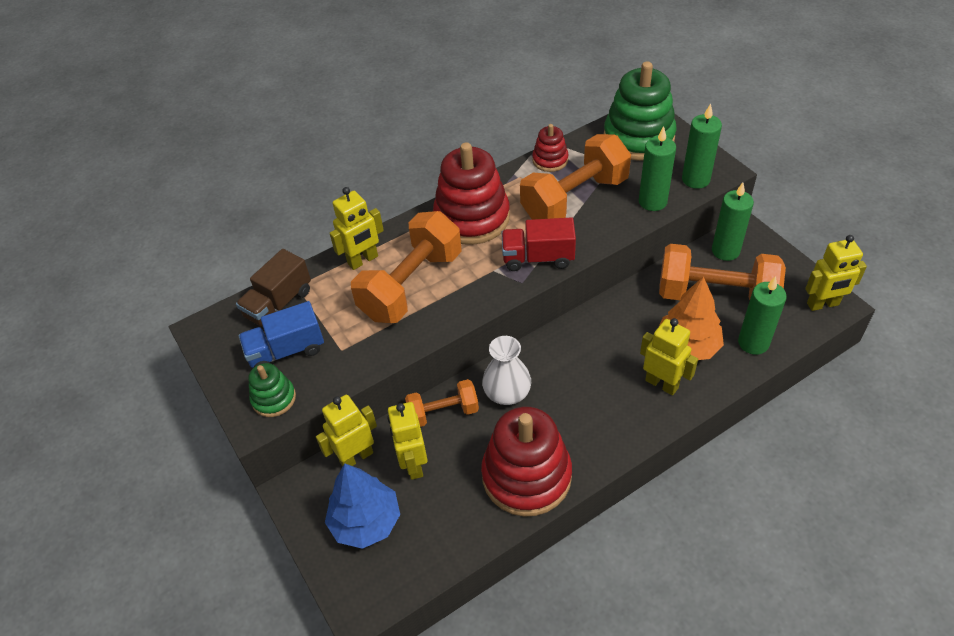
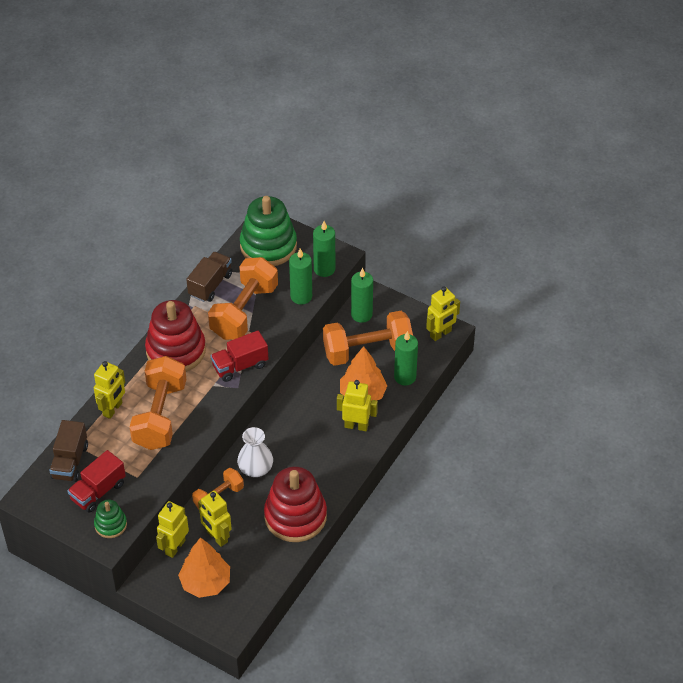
camera: 30 degrees left, 0 degrees up
blue truck [239,301,324,368] -> red truck [67,450,126,513]
blue tree [325,463,400,549] -> orange tree [178,537,230,598]
red stacking toy [532,124,569,172] -> brown truck [186,252,232,302]

